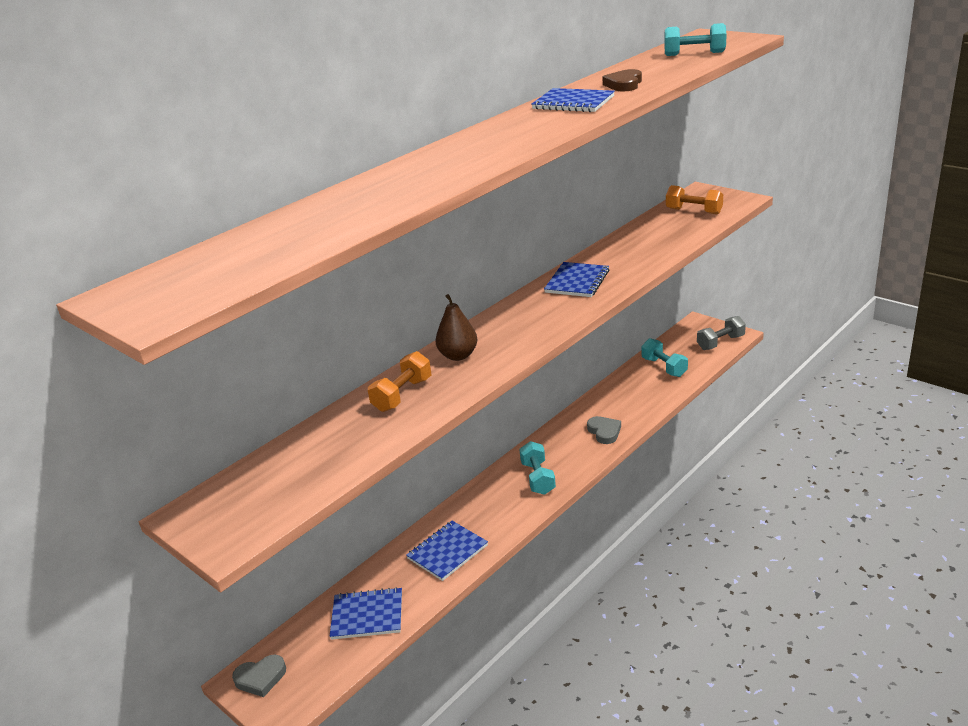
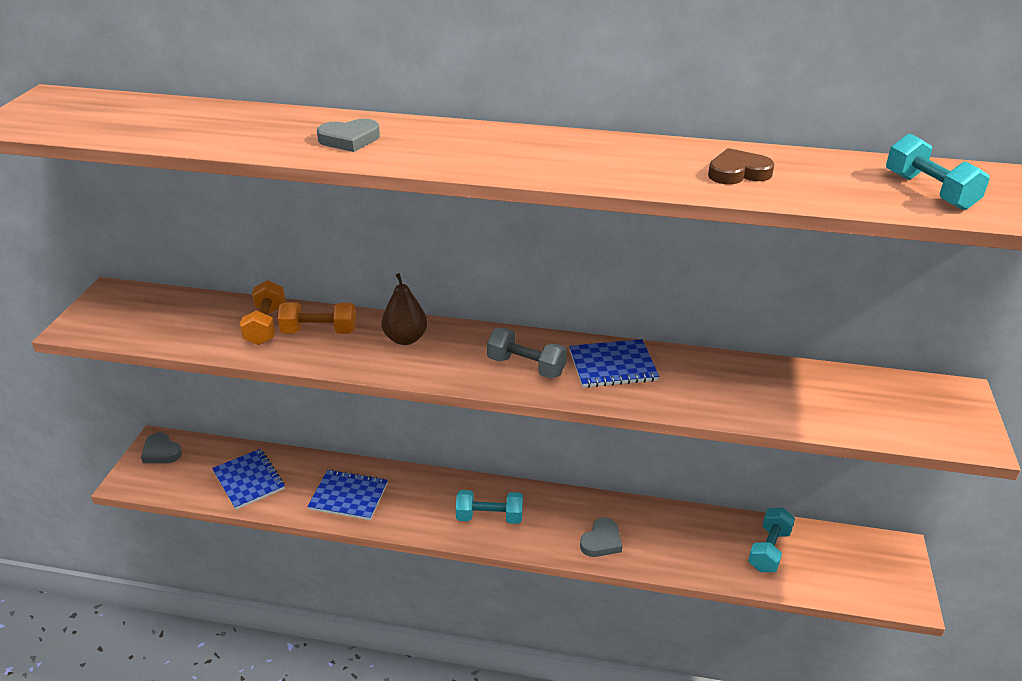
camera: 55 degrees right, 5 degrees up
turquoise dumbbell [519,441,556,495] -> turquoise dumbbell turned 45 degrees clockwise [456,490,523,524]
blue notebook [531,88,615,112] -> none
orange dumbbell [666,185,723,214] -> orange dumbbell moved to [240,280,286,345]
grey dumbbell [697,316,746,350] -> grey dumbbell moved to [487,328,567,379]
none -> grey heart [317,119,380,152]

